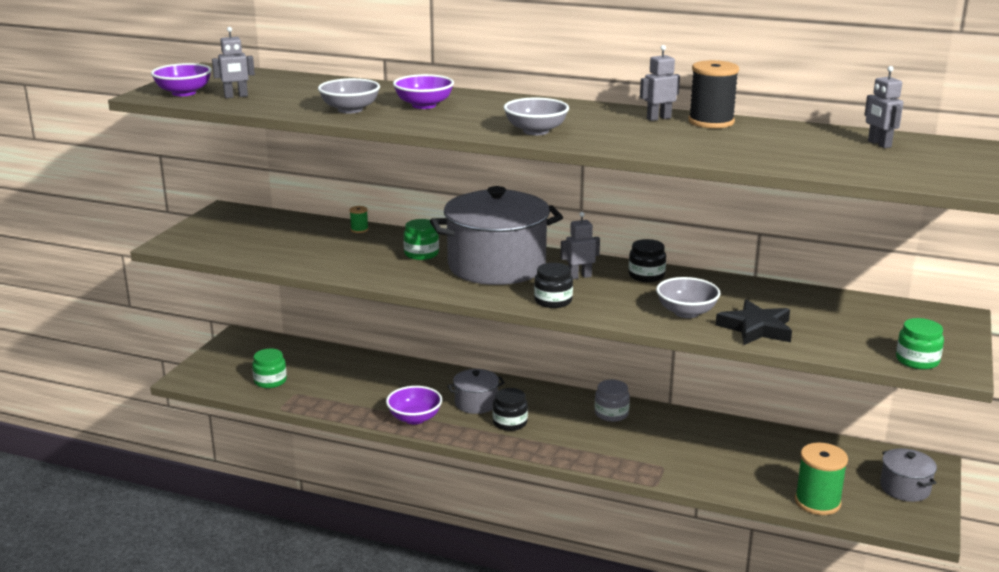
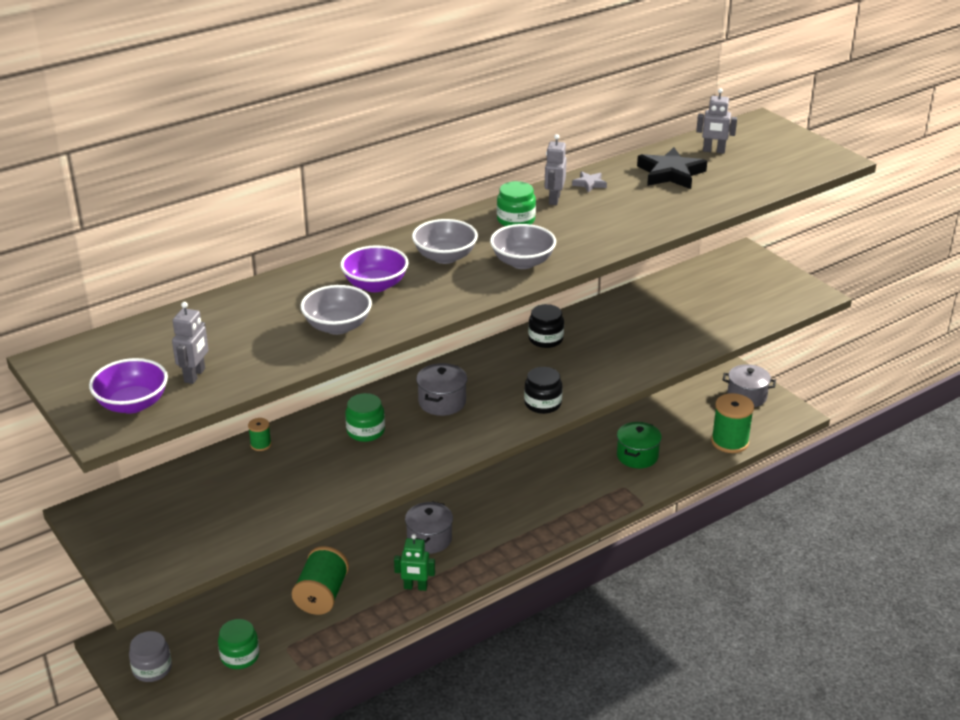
camera: 55 degrees left, 10 degrees up
purple bowl [386,386,442,424] -> green robot [394,534,435,591]
grey pot [430,186,563,285] -> grey pot [416,363,467,416], size x0.46
black jar [493,388,528,431] -> none
grey robot [560,212,600,279] -> none
grey jar [595,380,630,422] -> grey jar moved to [129,631,172,682]
grey bowl [656,277,721,318] -> grey bowl moved to [412,219,478,264]
black spool [688,60,739,128] -> grey star [572,171,607,193]
black star [716,299,792,345] -> black star moved to [637,147,707,189]
green jar [896,318,944,370] -> green jar moved to [497,181,536,226]
none -> green spool [292,546,349,615]
none -> green pot [617,422,662,469]

